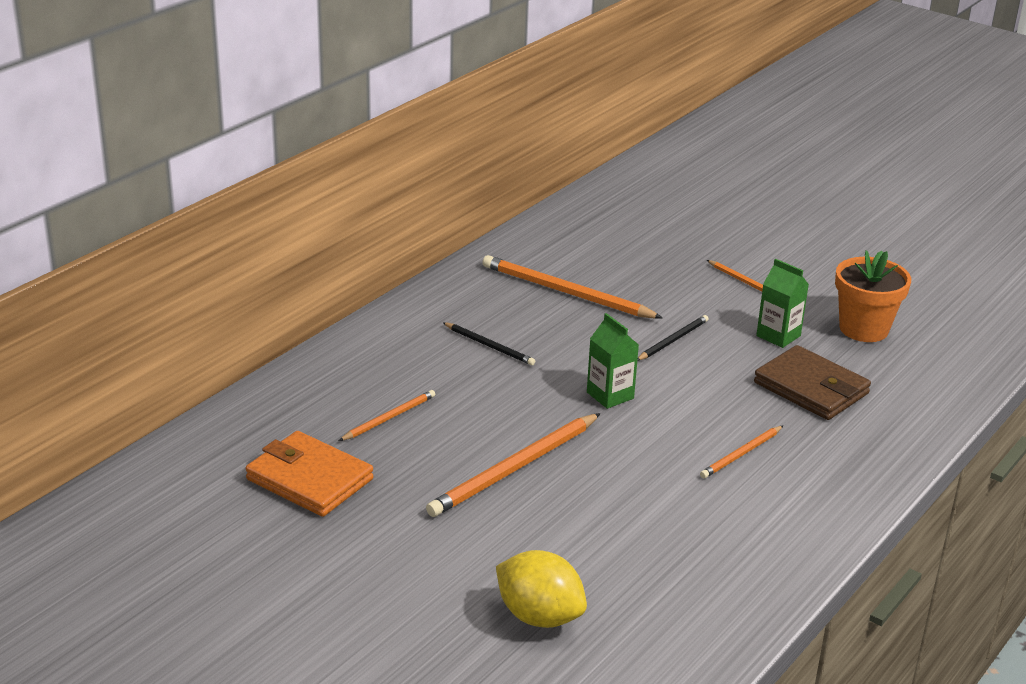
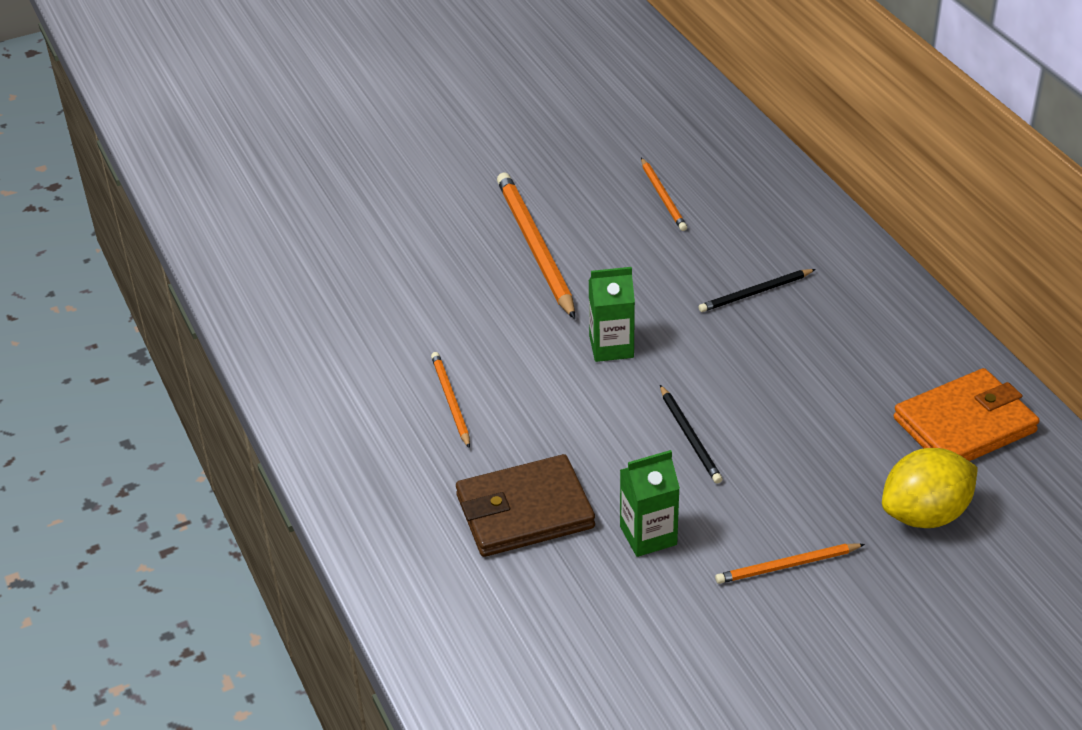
camera: 120 degrees right, 10 degrees up
orange wallet [245,431,373,517] -> orange wallet moved to [894,368,1039,461]
orange pencil [483,255,663,319] -> none
yellow lemon [496,550,587,628] -> yellow lemon moved to [882,448,978,528]
orange flower pot [835,250,911,342] -> none

